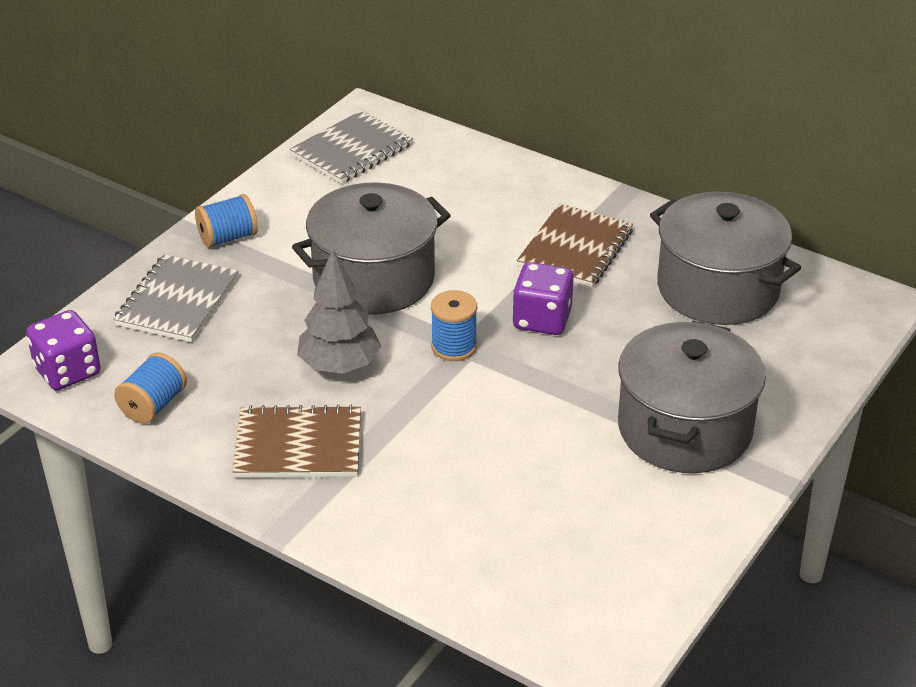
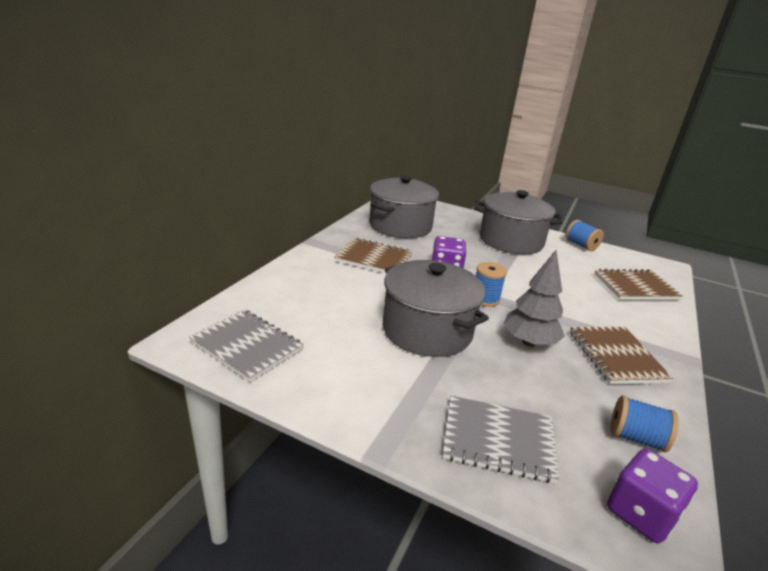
camera: 100 degrees left, 10 degrees down
blue spool [195,194,258,248] -> blue spool moved to [565,220,604,251]
none -> brown notebook [594,269,683,300]

